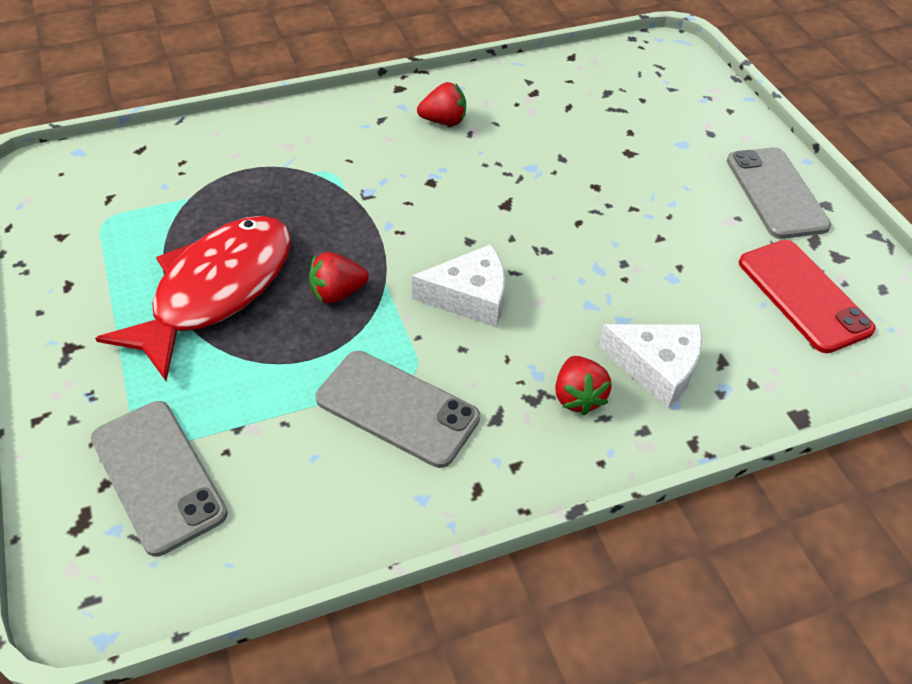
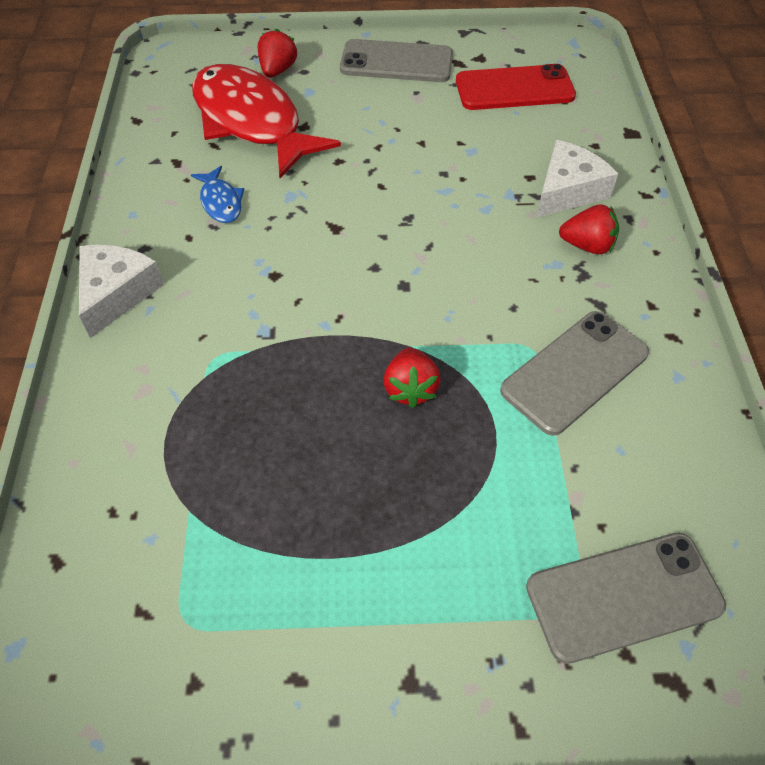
camera: 70 degrees left, 5 degrees up
red fish [95,216,291,381] -> red fish moved to [192,64,341,178]
white cheese [412,244,505,328] -> white cheese moved to [79,245,164,338]
red strawberry [417,82,466,126] -> red strawberry moved to [258,29,297,78]
none -> blue fish [191,166,244,223]

